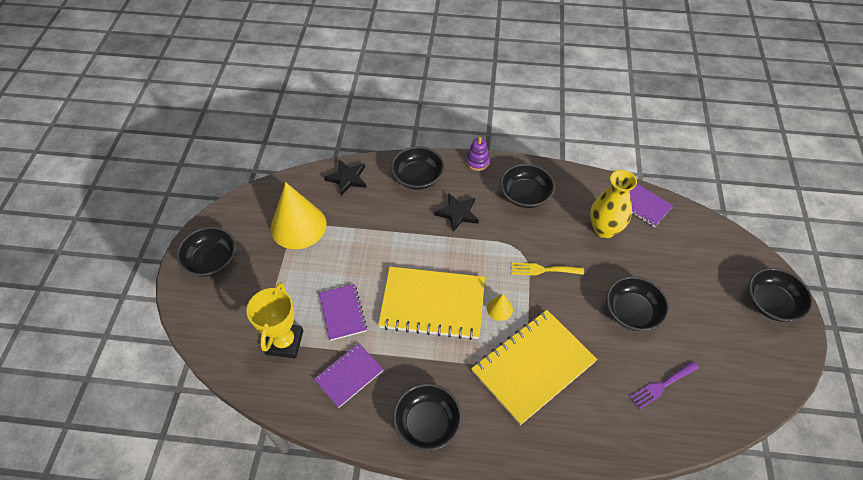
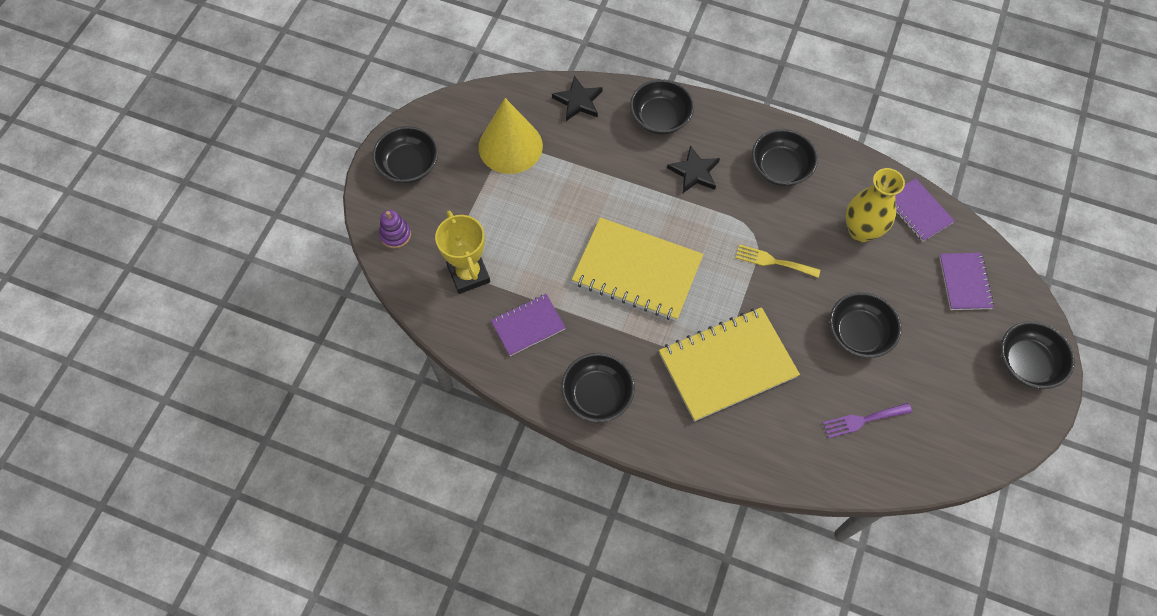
camera: 15 degrees right, 10 degrees up
yellow trophy [247,282,303,358] -> yellow trophy turned 45 degrees counterclockwise [435,210,490,294]
purple notebook [319,284,367,341] -> purple notebook moved to [939,253,994,310]
purple stacking toy [466,137,490,171] -> purple stacking toy moved to [379,210,411,249]
yellow cone [487,293,513,321] -> none

